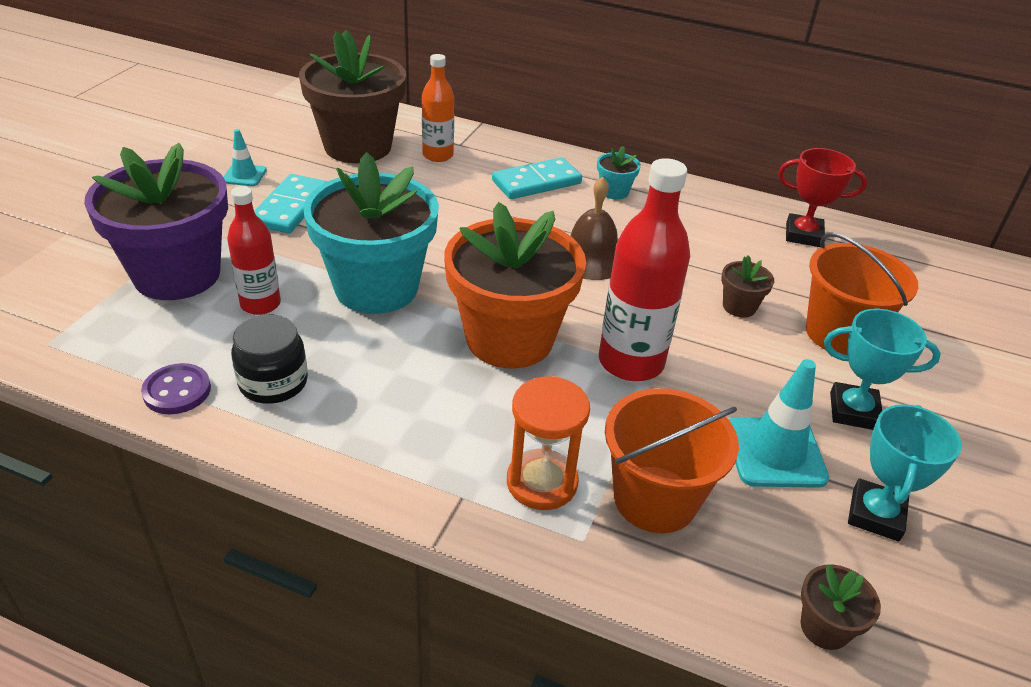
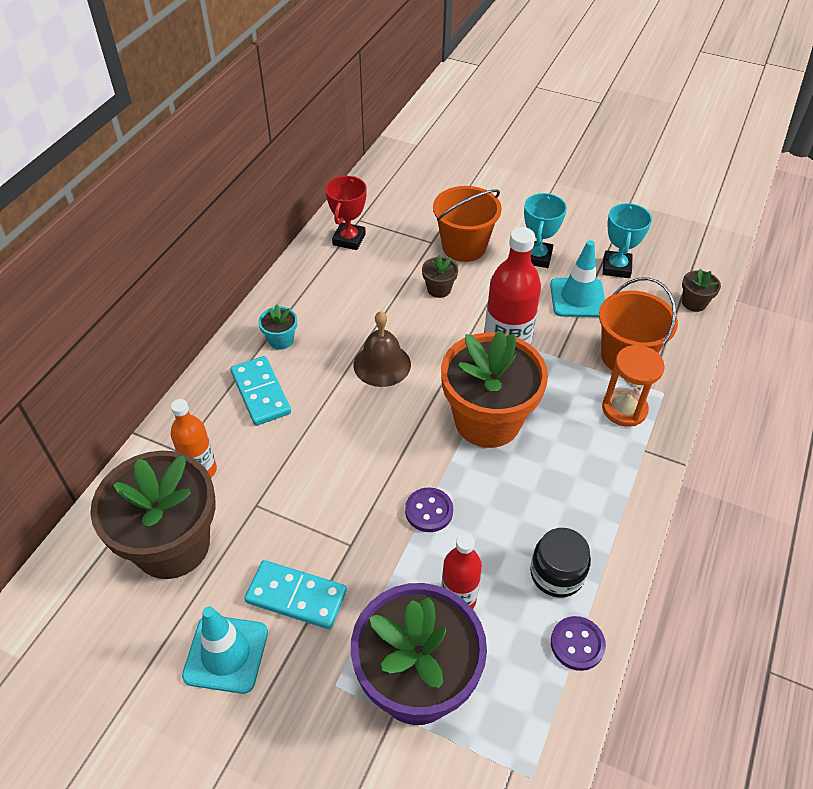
camera: 85 degrees left, 10 degrees up
turquoise traffic cone [223,129,267,186] -> turquoise traffic cone [182,606,268,694], size x1.75
turquoise flower pot [303,152,439,314] -> purple button [405,487,453,532]
turquoise trophy [848,404,962,542] -> turquoise trophy turned 75 degrees clockwise [603,203,652,278]

